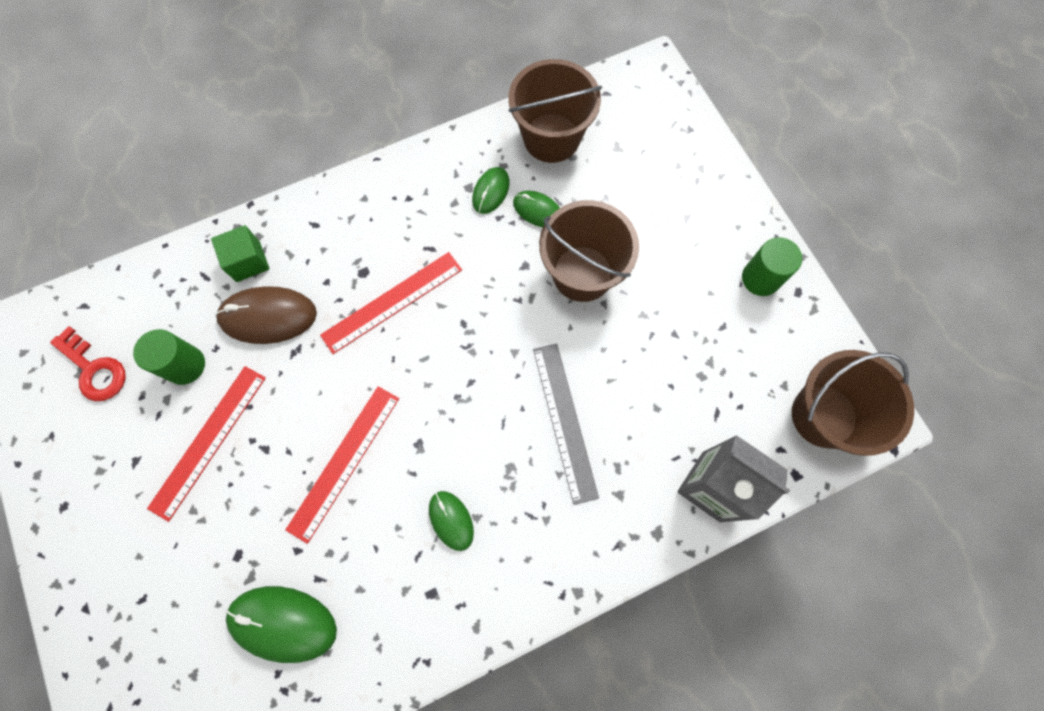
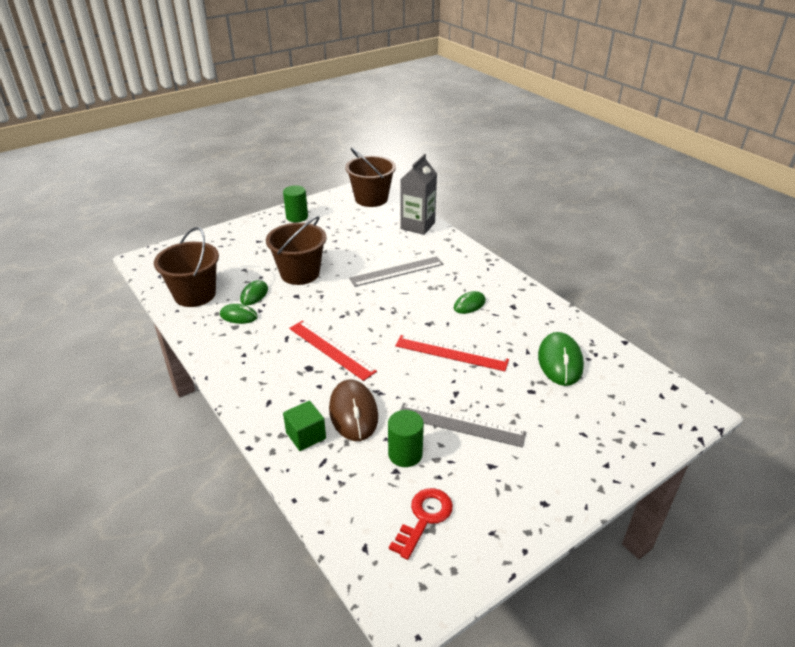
camera: 100 degrees left, 35 degrees down
red ruler [147,366,266,522] -> grey ruler [400,403,526,447]

